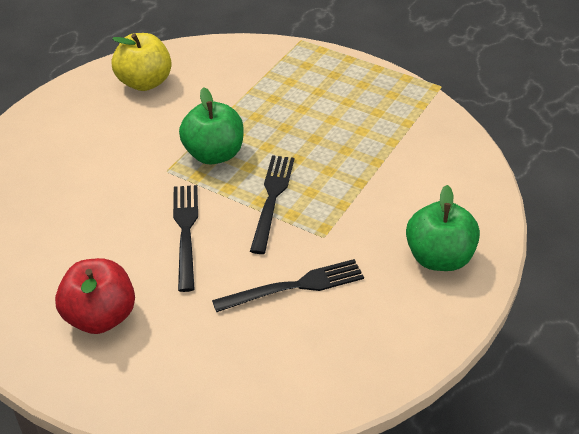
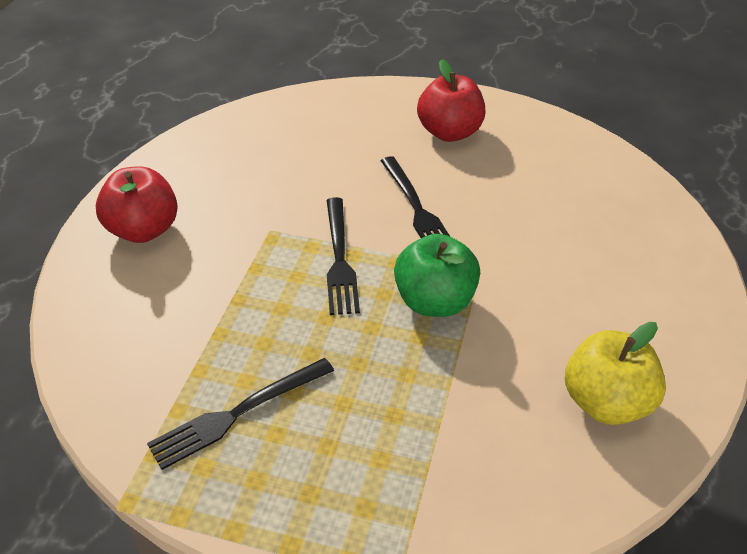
camera: 165 degrees right, 0 degrees up
black fork [212,259,364,312] -> black fork moved to [147,358,334,470]
green apple [406,185,480,271] -> red apple [96,166,178,243]

